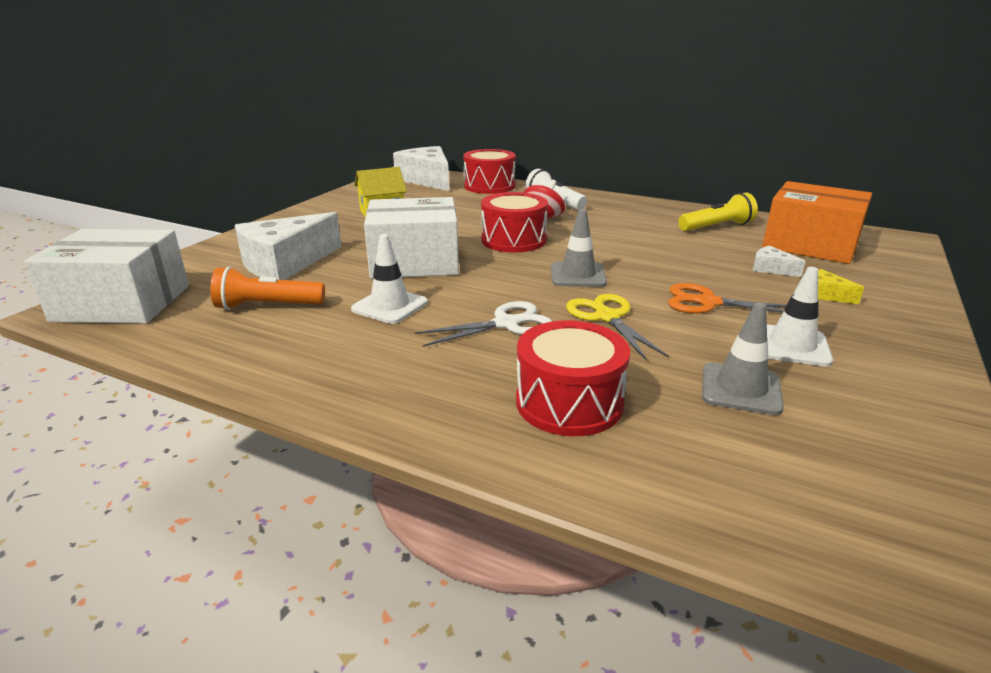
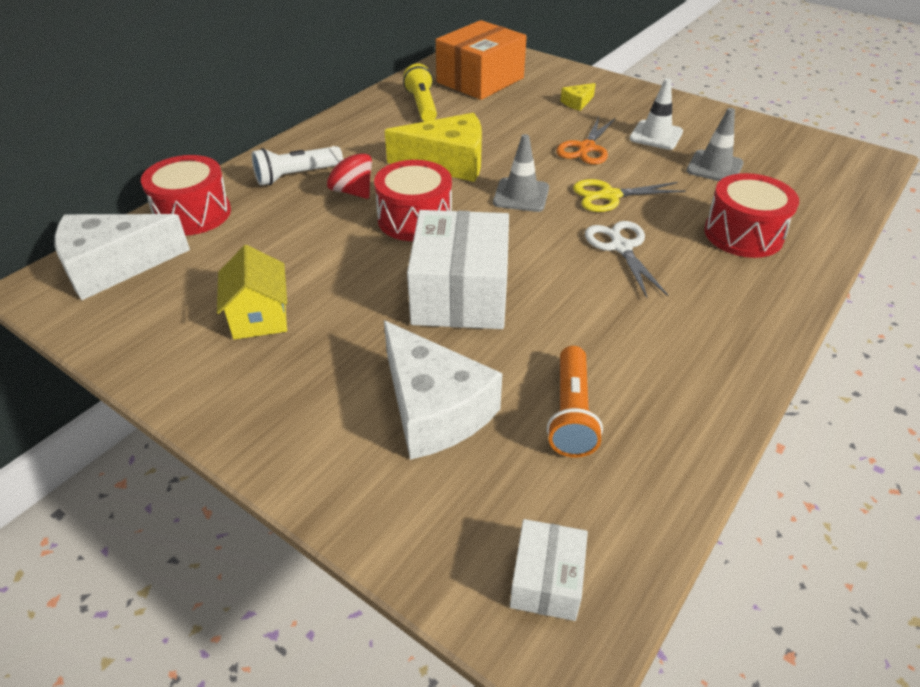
camera: 80 degrees left, 15 degrees up
white box [24,229,189,324] -> white box [510,519,588,621], size x0.50
white traffic cone [351,234,428,324] -> none
white cheese [753,246,806,277] -> none
none -> yellow cheese [385,113,482,182]

